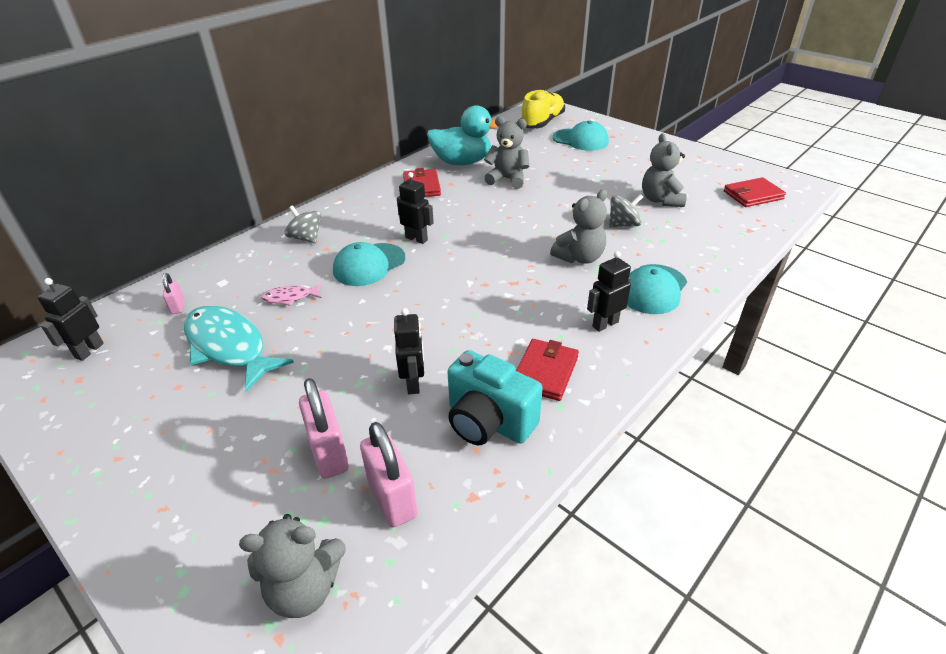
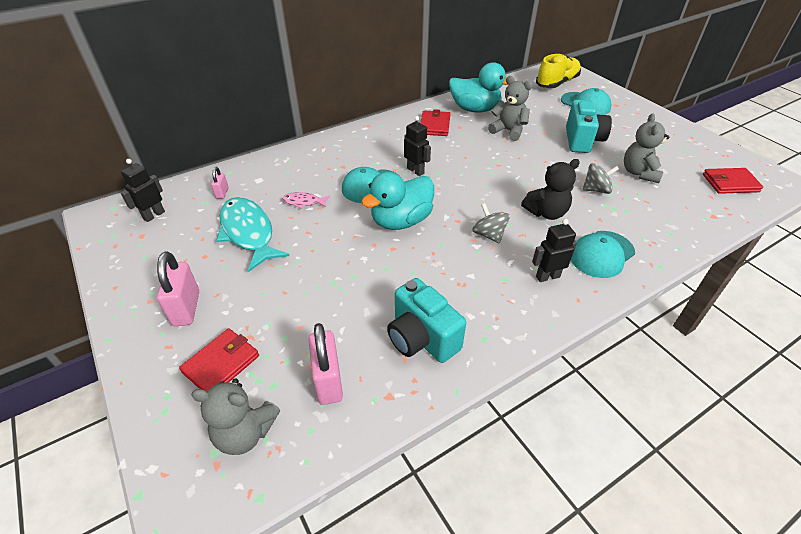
camera: 15 degrees right, 5 degrees up
grey spinning top [285,205,321,244] -> grey spinning top moved to [472,203,510,243]
pink padlock [299,378,349,479] -> pink padlock moved to [157,251,199,326]
black robot [394,308,424,394] -> none
red wallet [516,339,579,401] -> red wallet moved to [179,328,259,391]
grey teddy bear [550,189,607,264] -> black teddy bear [521,159,580,220]
none -> turquoise duck [361,171,434,230]
none -> turquoise camera [566,100,612,153]

